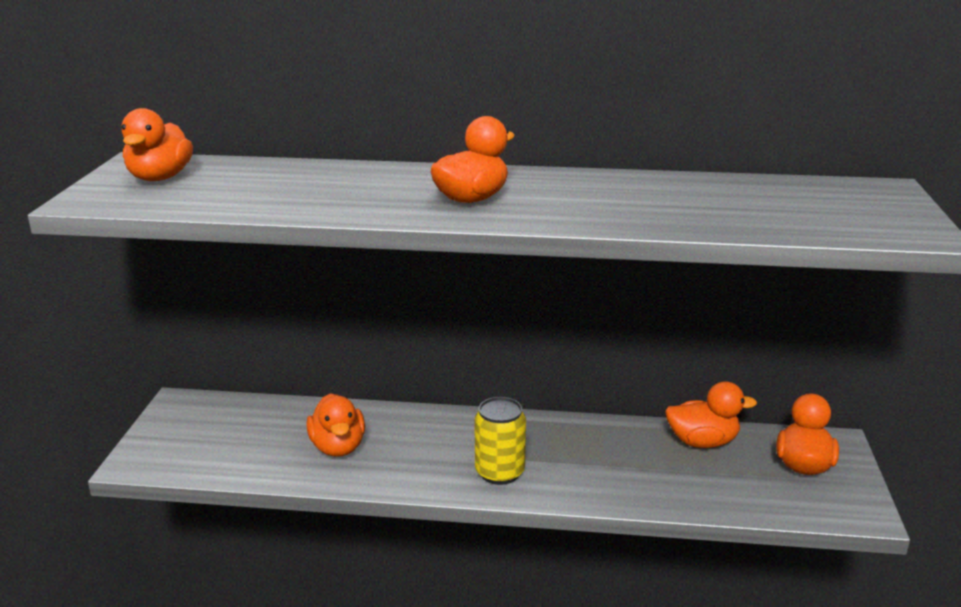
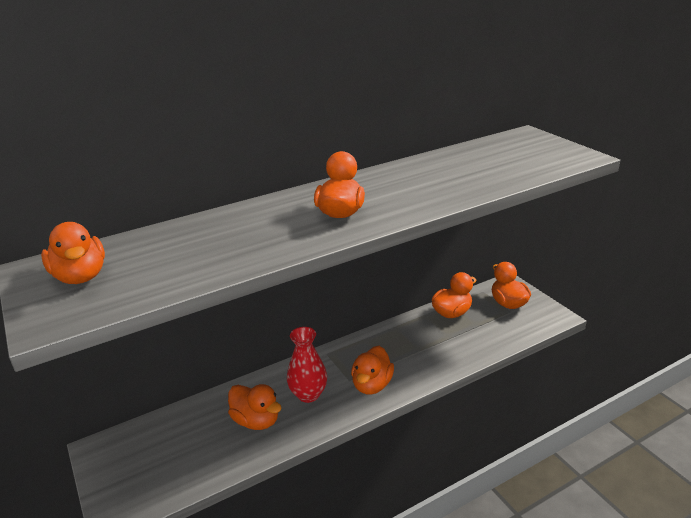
camera: 35 degrees left, 5 degrees up
yellow can [475,397,526,485] -> orange duck [351,346,394,395]
none -> red vase [287,327,327,403]

